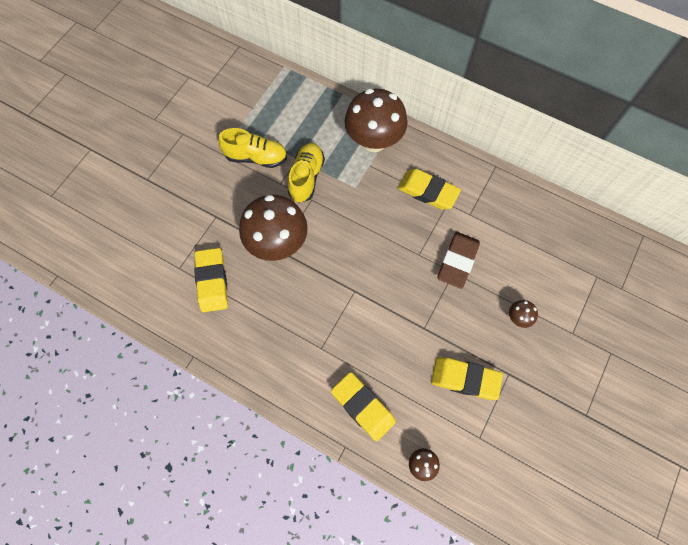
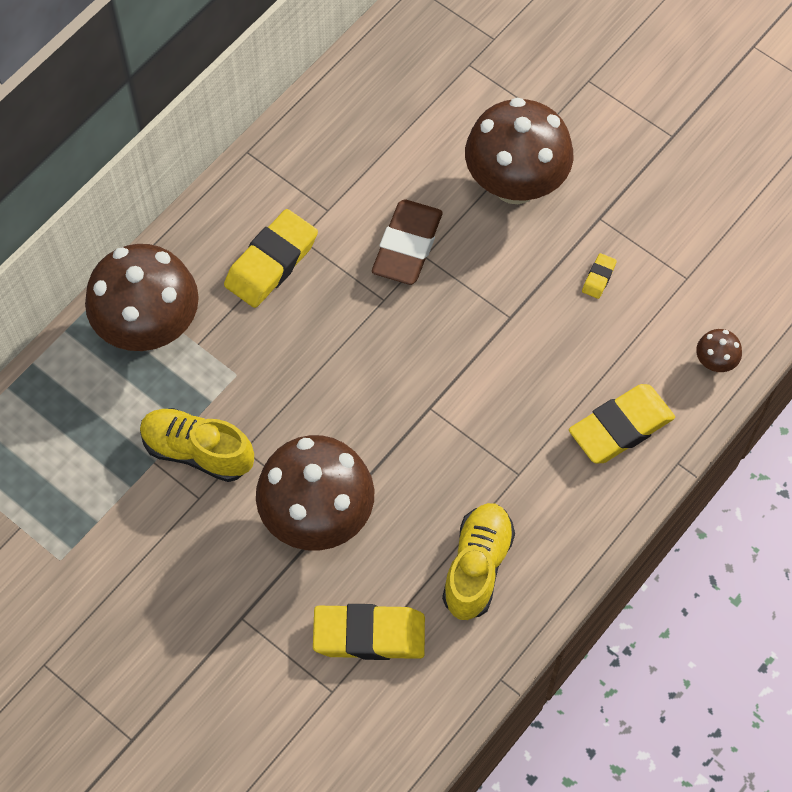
camera: 80 degrees left, 5 degrees down
yellow shoe [218,128,287,168] -> yellow shoe moved to [442,503,515,620]
yellow eraser [431,357,503,400] -> yellow eraser [582,253,617,299], size x0.44
brown eraser [437,232,480,289] -> brown eraser turned 75 degrees clockwise [372,200,443,285]
brown mushroom [509,300,538,328] -> brown mushroom [465,98,573,204], size x2.45

